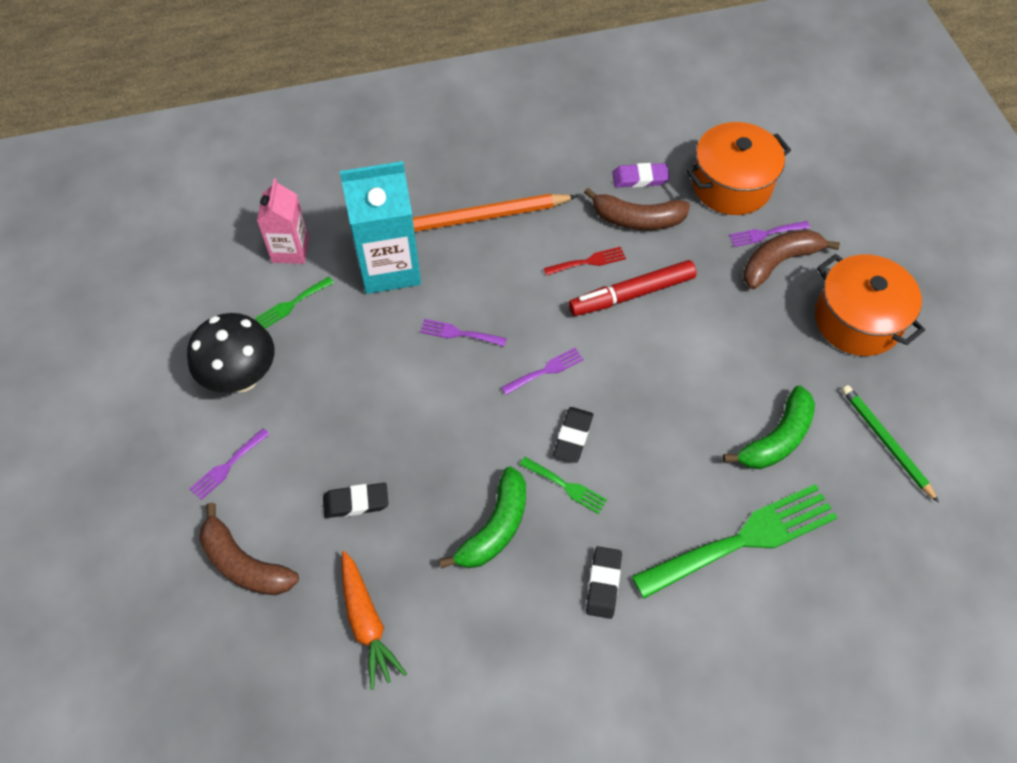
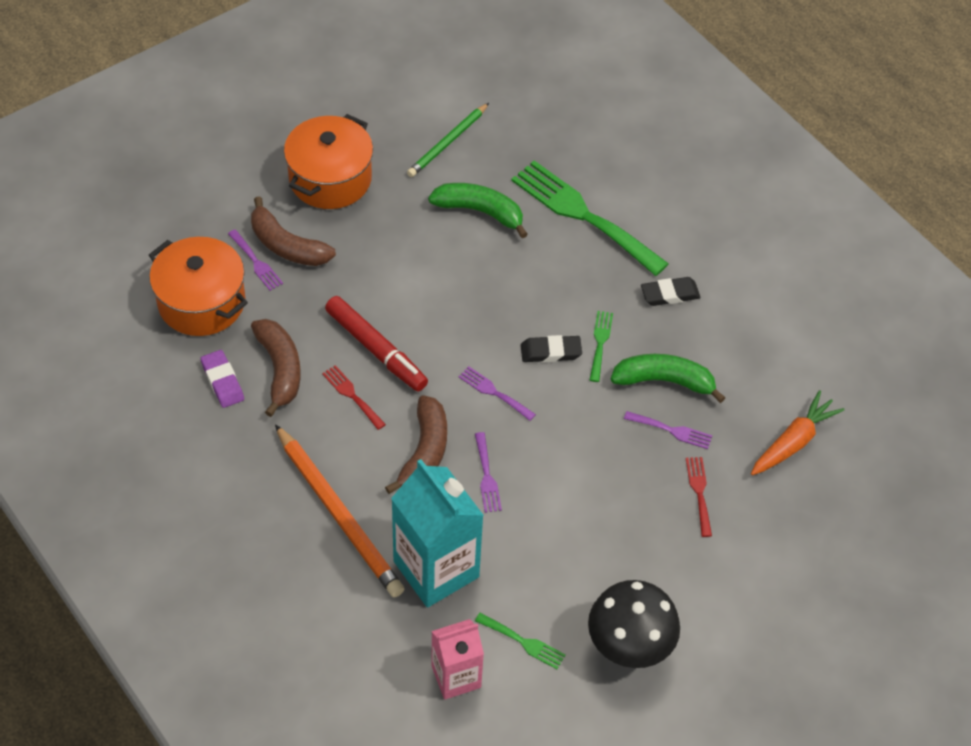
camera: 115 degrees left, 5 degrees down
purple fork [190,428,270,500] -> purple fork moved to [624,411,712,449]
brown banana [199,503,299,595] -> brown banana moved to [385,395,447,494]
black eraser [323,483,389,518] -> red fork [686,457,712,537]

